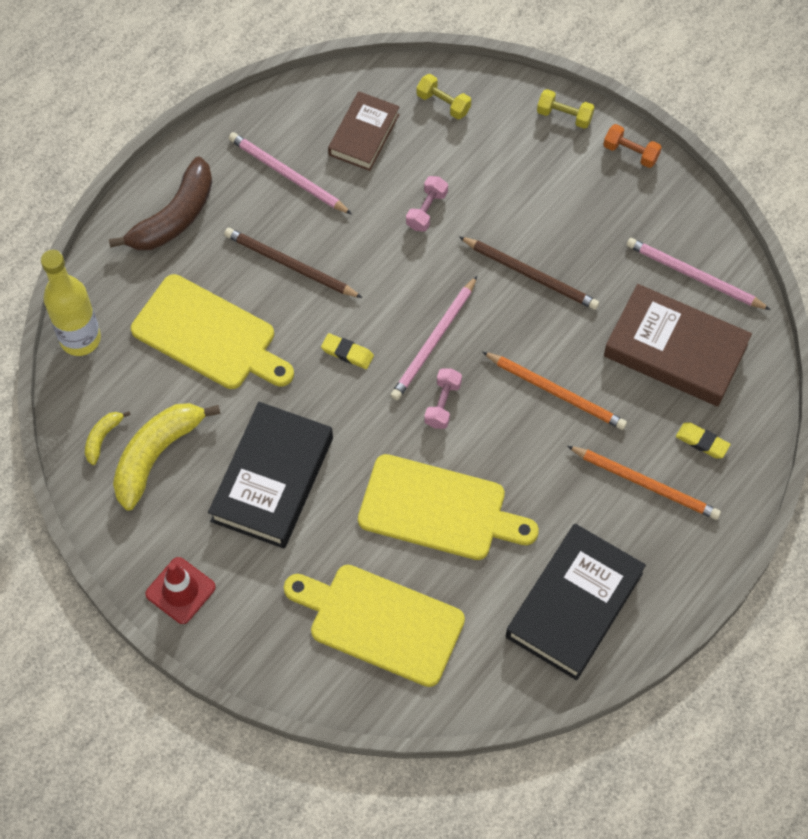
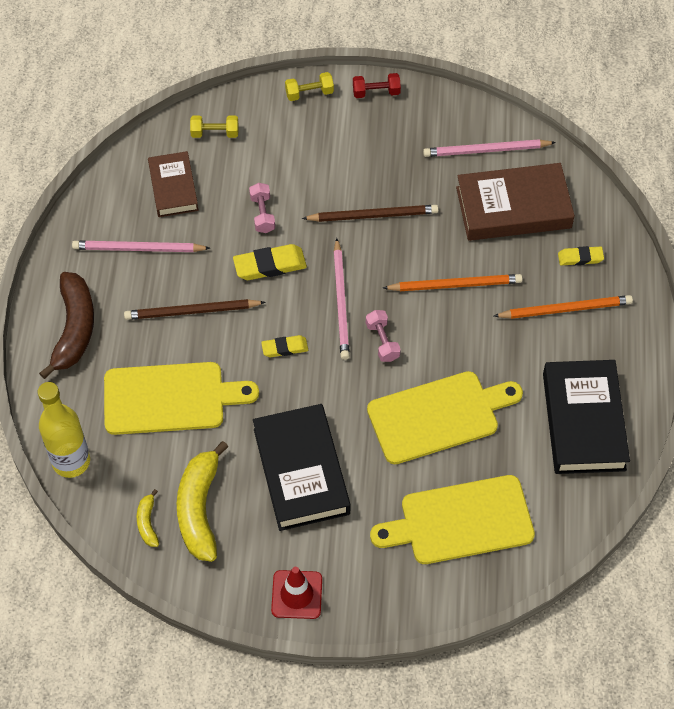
camera: 35 degrees left, 5 degrees down
orange dumbbell [603,124,662,168] -> red dumbbell [353,73,401,98]
none -> yellow eraser [233,244,307,280]

